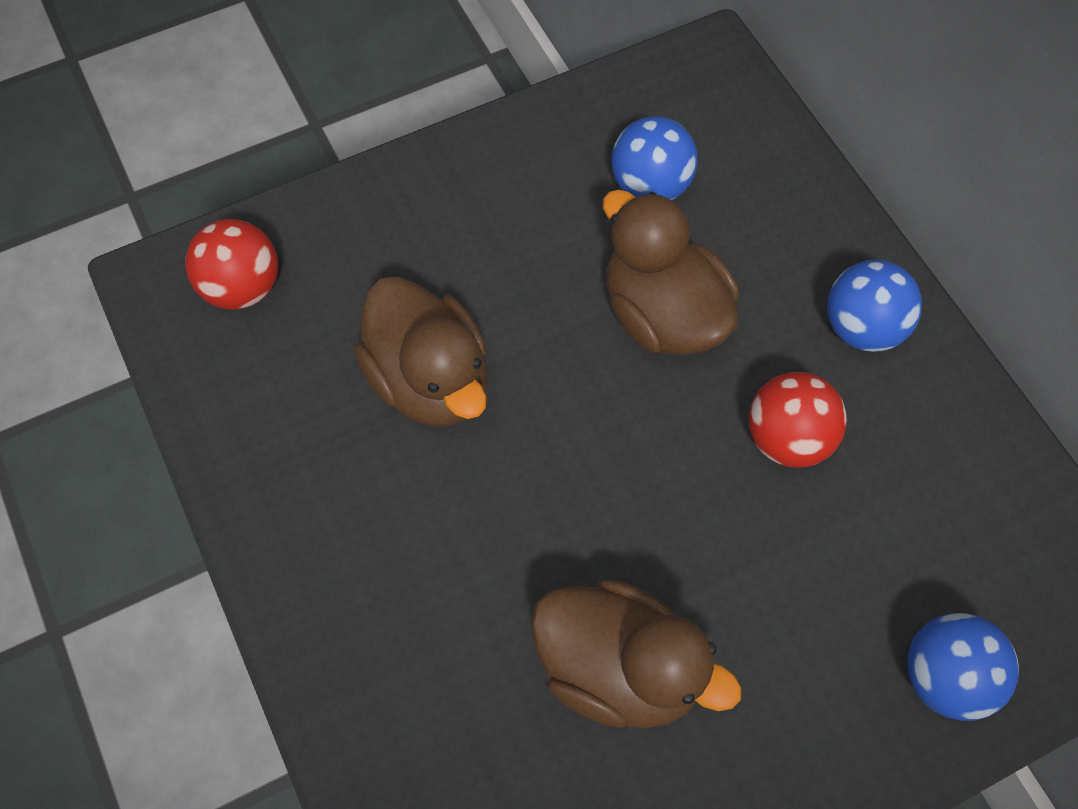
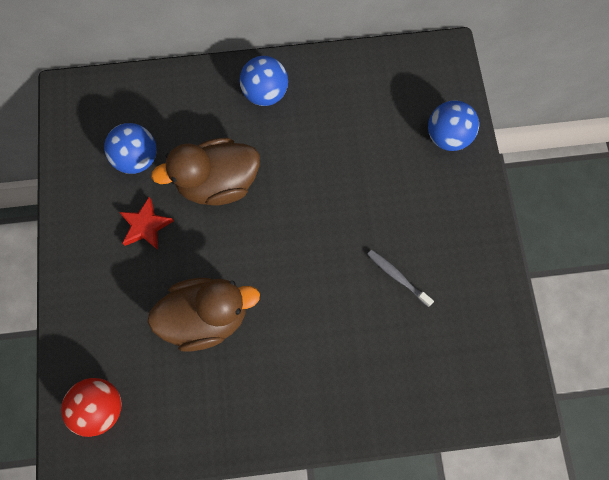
camera: 70 degrees left, 10 degrees up
brown duck [531,579,742,728] -> grey toothbrush [367,250,434,307]
red ball [749,372,847,468] -> none
none -> red star [119,197,174,250]

